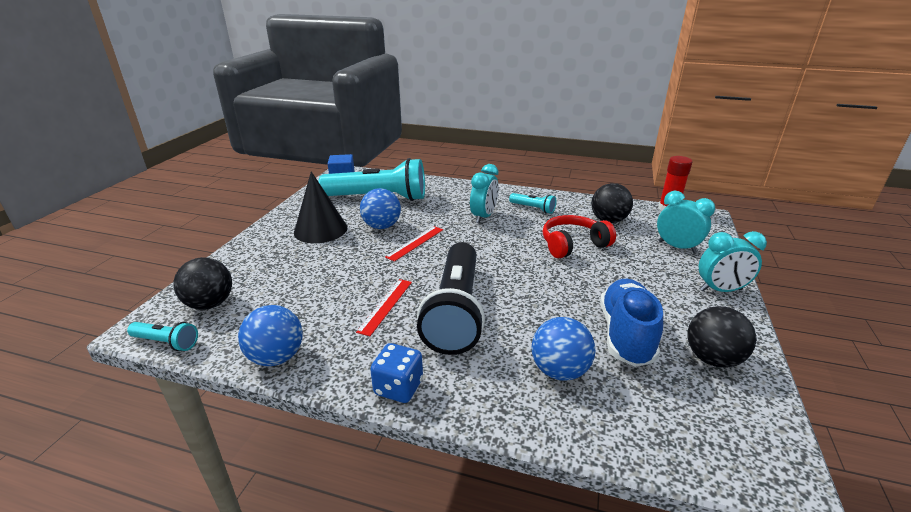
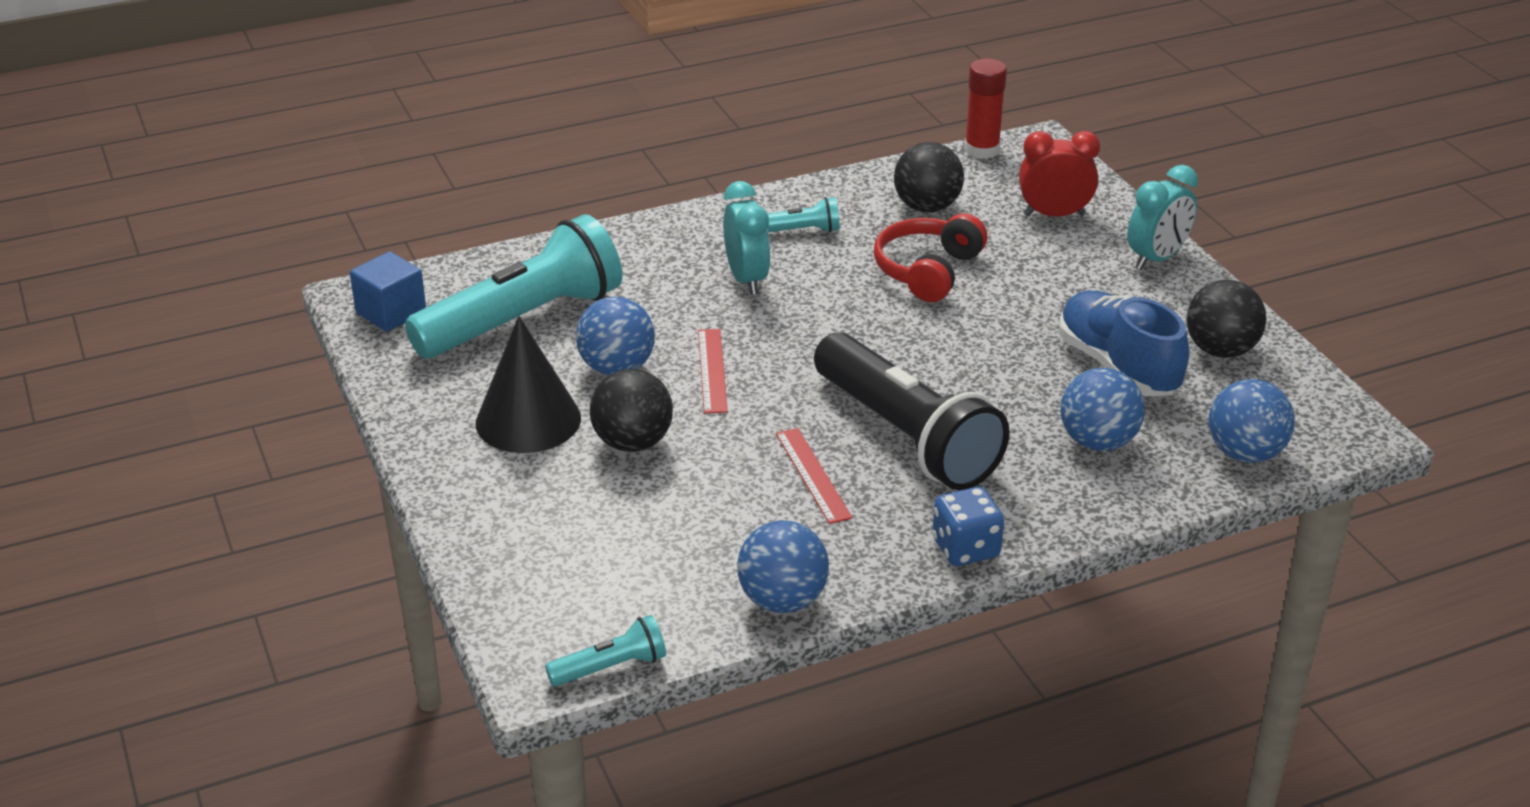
camera: 40 degrees left, 5 degrees up
black ball [174,257,232,310] -> black ball moved to [590,369,673,452]
turquoise clock [657,191,715,253] -> red clock [1019,131,1100,217]
none -> blue ball [1209,379,1295,463]

